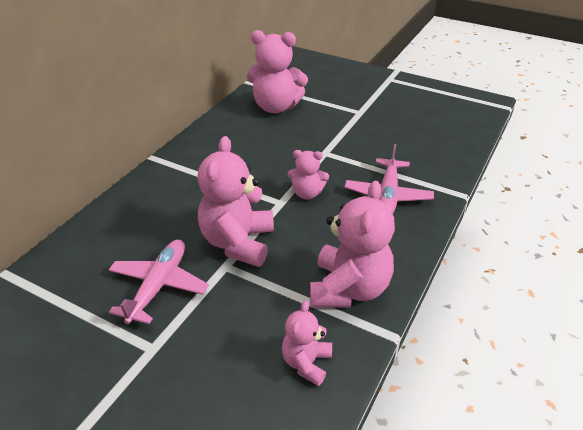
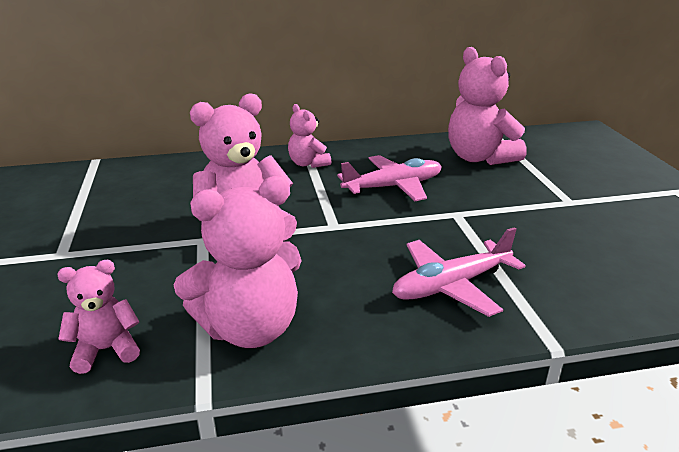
camera: 50 degrees right, 10 degrees down
pink plane [109,240,209,324] -> pink plane moved to [337,155,442,201]
pink teddy bear [288,150,329,199] -> pink teddy bear moved to [288,104,331,168]

